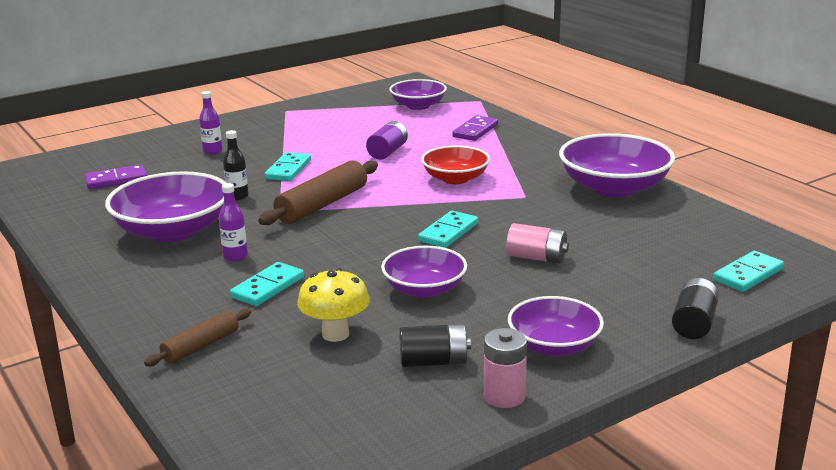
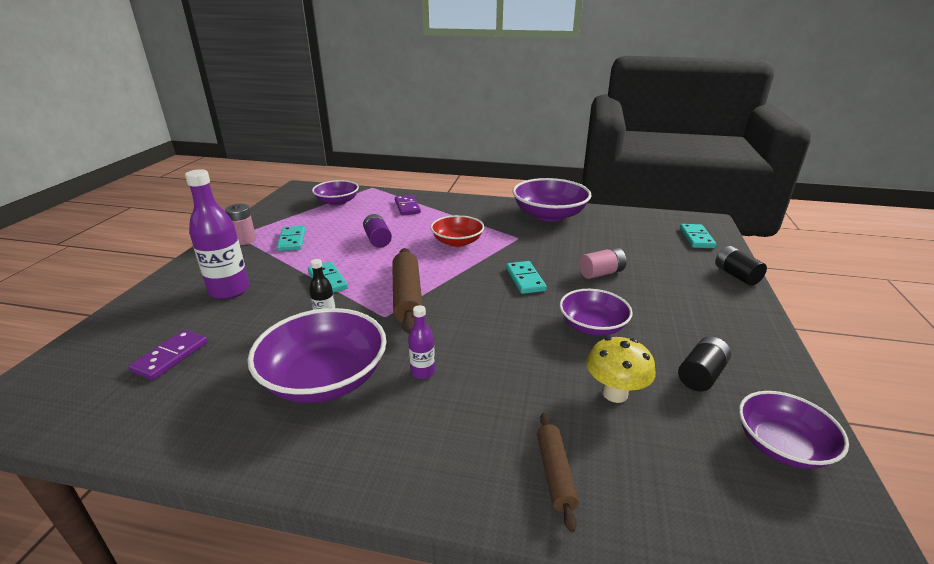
camera: 45 degrees left, 5 degrees up
purple bottle [199,91,223,155] -> purple bottle [185,169,249,299], size x2.00
turquoise domino [230,262,304,306] -> turquoise domino moved to [277,226,306,251]
pink battery [484,328,527,408] -> pink battery moved to [225,204,256,245]
purple bowl [508,296,604,356] -> purple bowl moved to [739,391,849,469]

